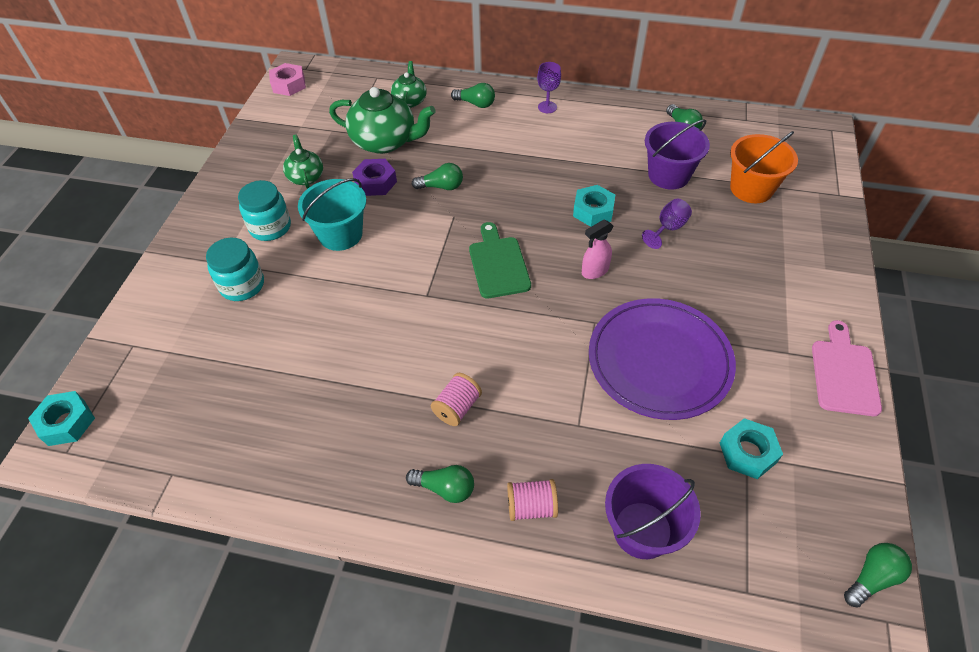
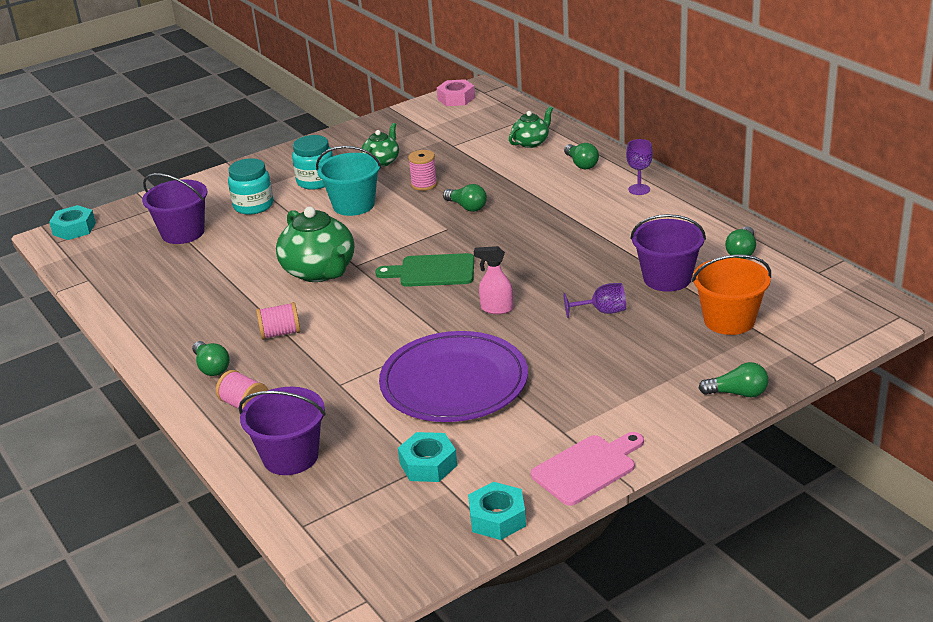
camera: 45 degrees right, 20 degrees down
green teapot [329,87,436,154] -> green teapot moved to [276,207,355,282]
purple nut [352,159,397,196] -> pink spool [408,150,437,191]
green cutting board [469,222,531,298] -> green cutting board turned 120 degrees counterclockwise [375,253,474,287]
turquoise nut [573,185,615,227] -> turquoise nut moved to [468,482,526,540]
green light bulb [844,543,912,608] -> green light bulb moved to [699,362,768,397]
none -> purple bucket [142,173,207,244]

